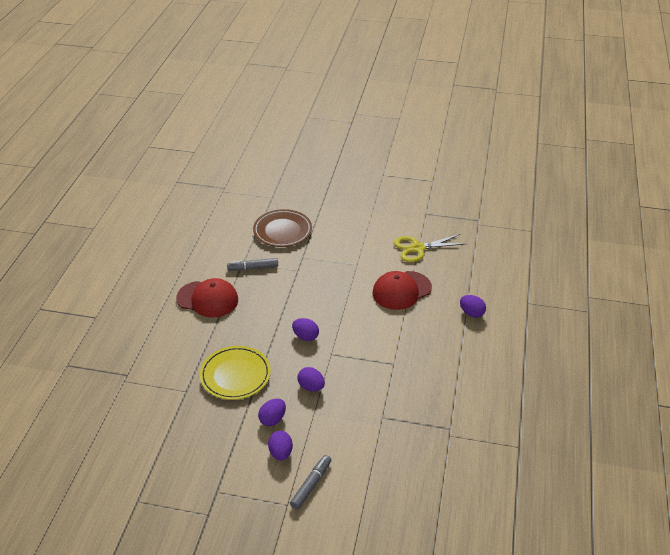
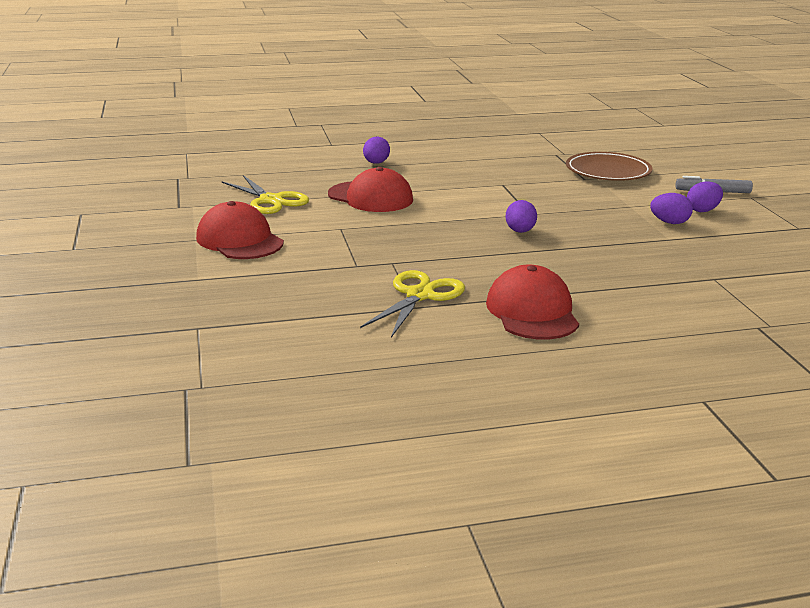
camera: 115 degrees left, 15 degrees down
yellow plate [200,346,271,400] -> none
grey marker [227,258,278,271] -> yellow scissors [360,270,465,338]
brown plate [253,209,312,247] -> brown plate moved to [566,152,652,181]
purple egg [297,367,325,391] -> none
none -> red cap [196,201,284,259]

